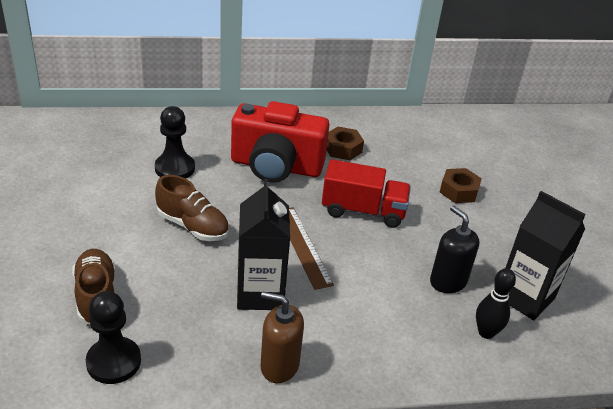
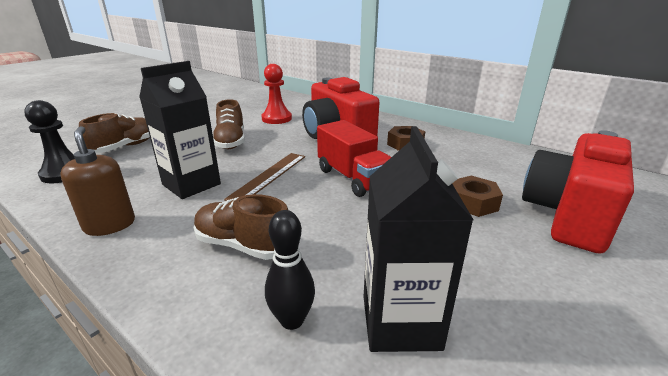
camera: 50 degrees right, 10 degrees down
black pawn [155,106,195,179] -> red pawn [261,64,292,124]
black soap dispenser [430,206,479,293] -> none
none -> brown shoe [194,194,288,260]
none -> red camera [522,130,634,254]

